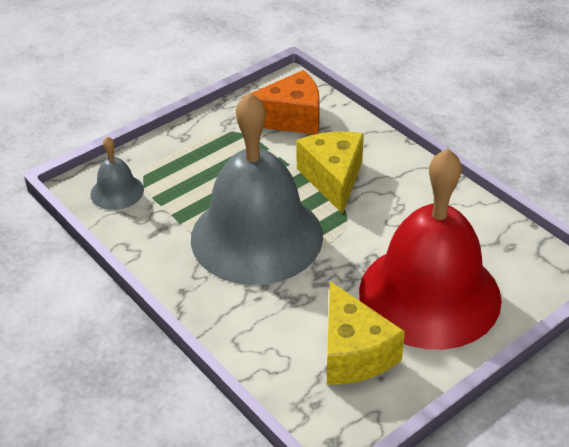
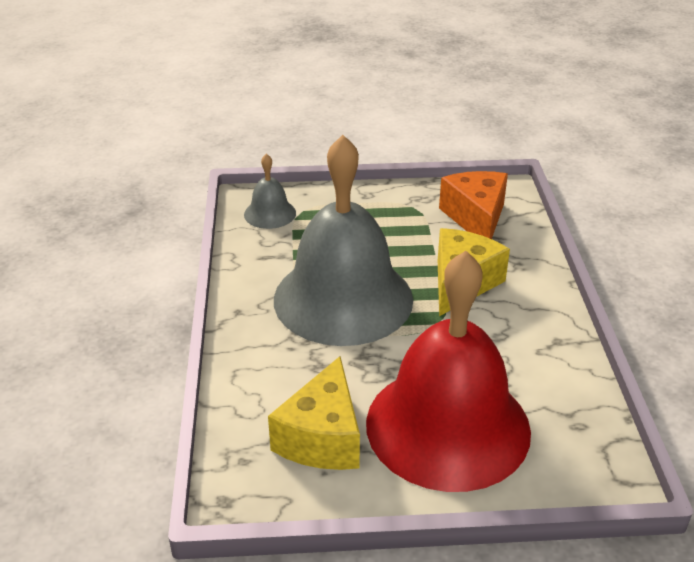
camera: 35 degrees right, 5 degrees down
orange cheese [242,70,320,135] -> orange cheese turned 120 degrees counterclockwise [439,171,508,239]

